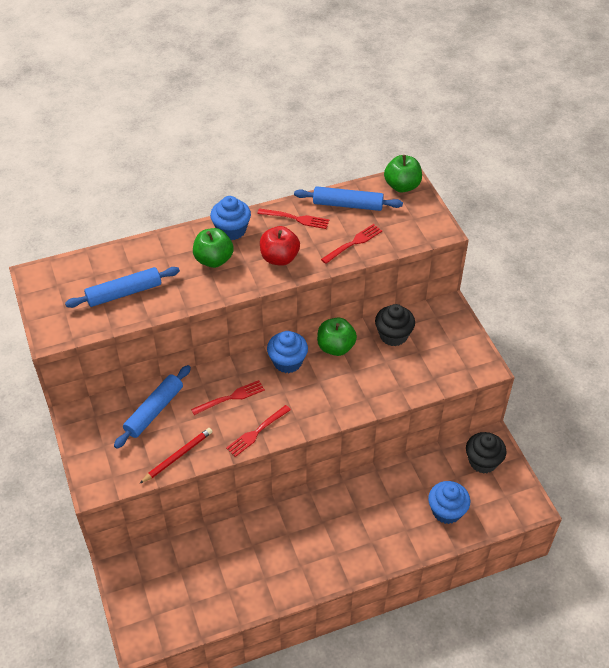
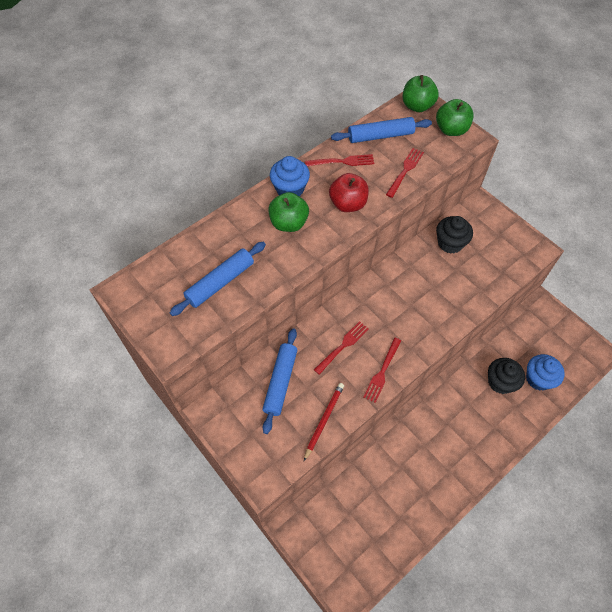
camera: 20 degrees left, 10 degrees up
blue cupcake [267,331,308,373] -> none
green apple [317,317,357,356] -> green apple moved to [436,99,474,136]
black cupcake [466,432,507,474] -> black cupcake moved to [488,358,525,394]

